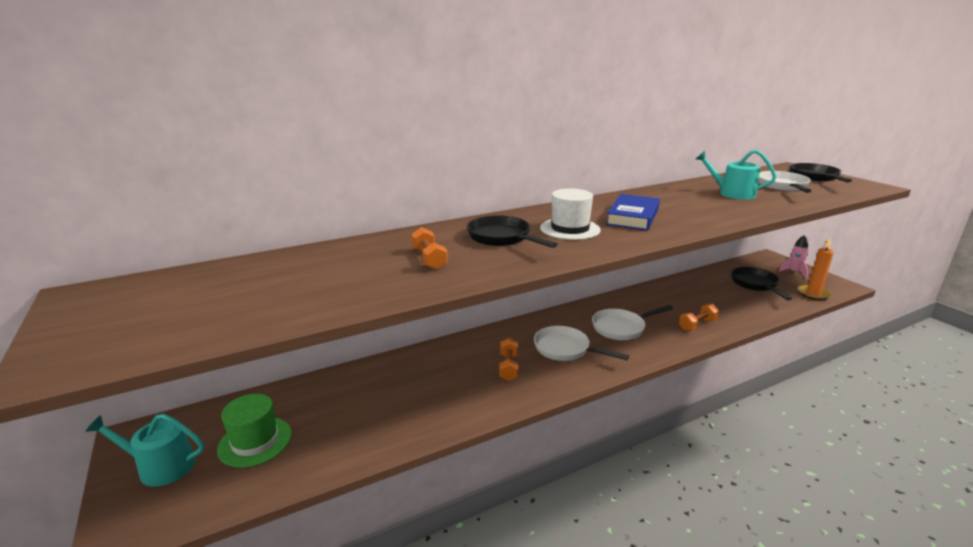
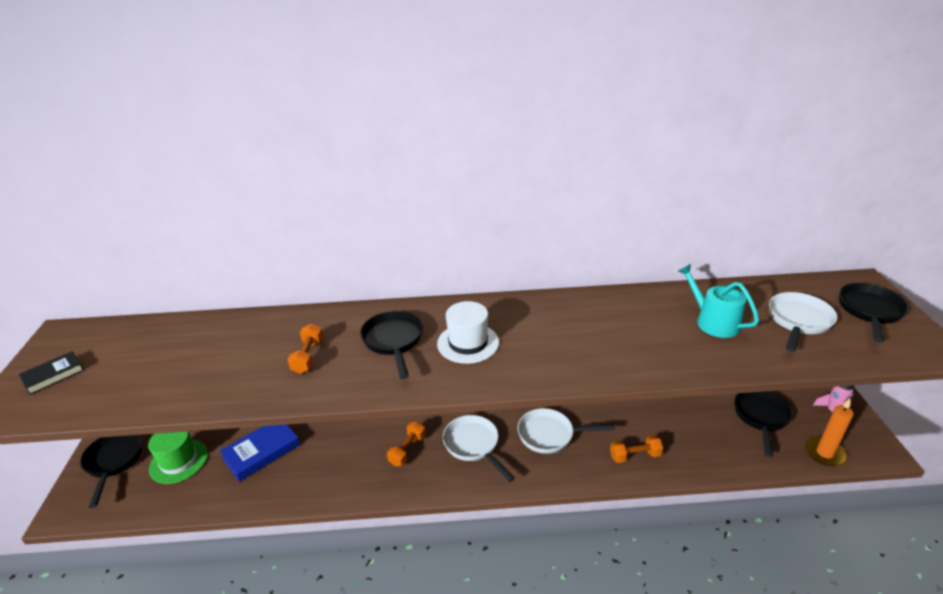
camera: 25 degrees right, 10 degrees up
turquoise watering can [86,414,204,487] -> black pan [80,435,142,508]
blue book [606,194,660,231] -> blue book moved to [220,425,300,482]
none -> black book [19,351,84,395]

